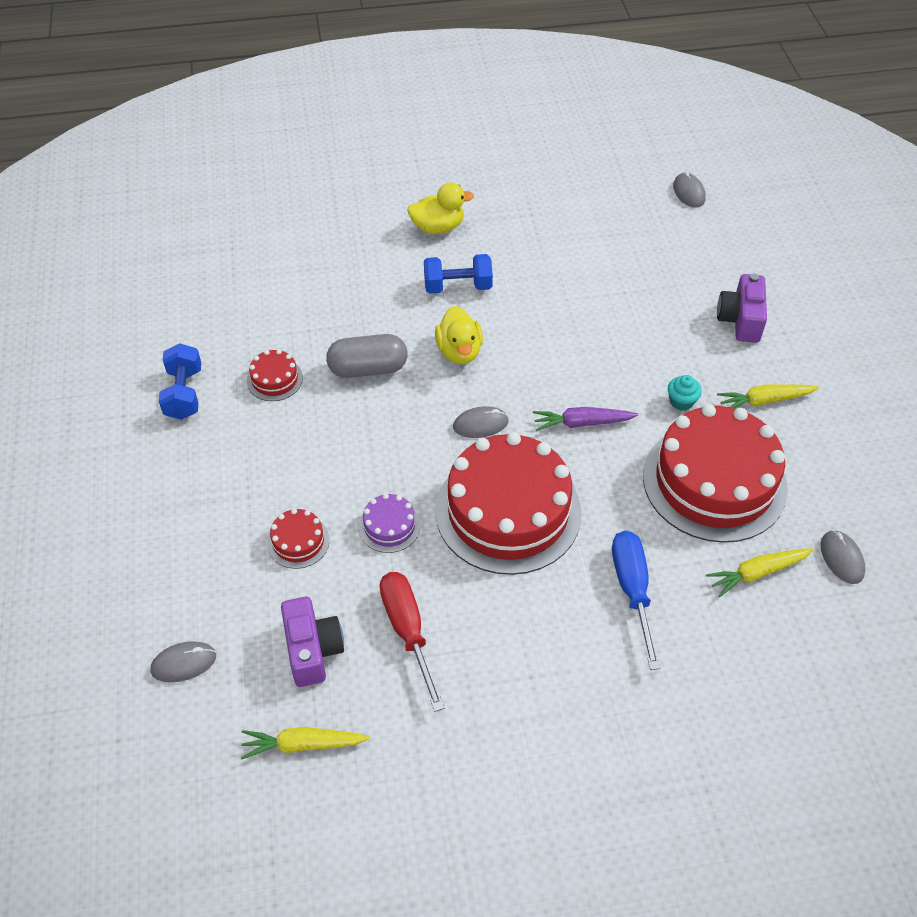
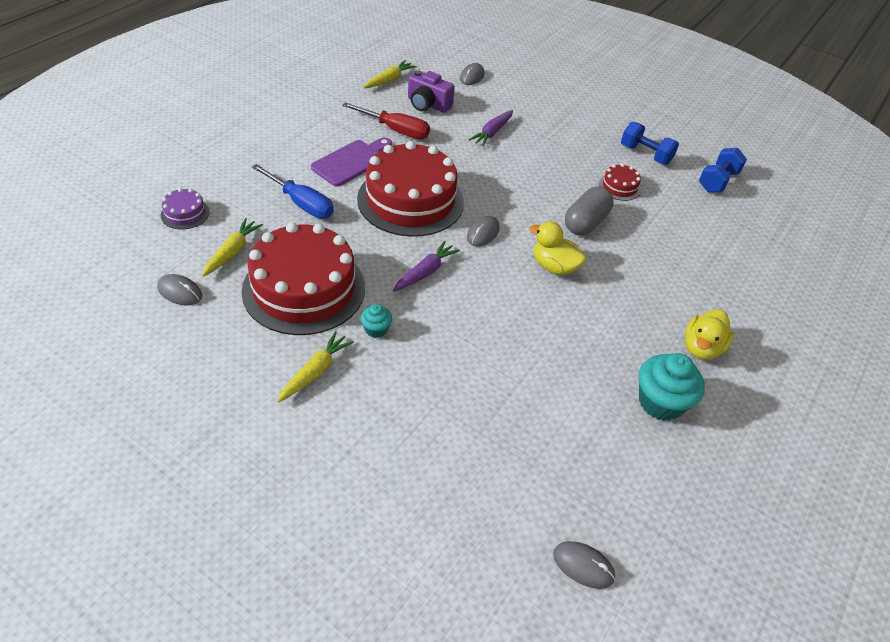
camera: 130 degrees right, 5 degrees down
red cake [267,509,330,569] -> purple carrot [469,110,513,147]
purple cake [359,493,420,553] -> purple cake moved to [161,188,210,230]
blue dumbbell [424,254,493,294] -> blue dumbbell moved to [699,148,747,192]
purple camera [717,273,767,343] -> none
none -> purple cutting board [311,137,392,186]
none -> turquoise cupcake [639,353,705,421]

